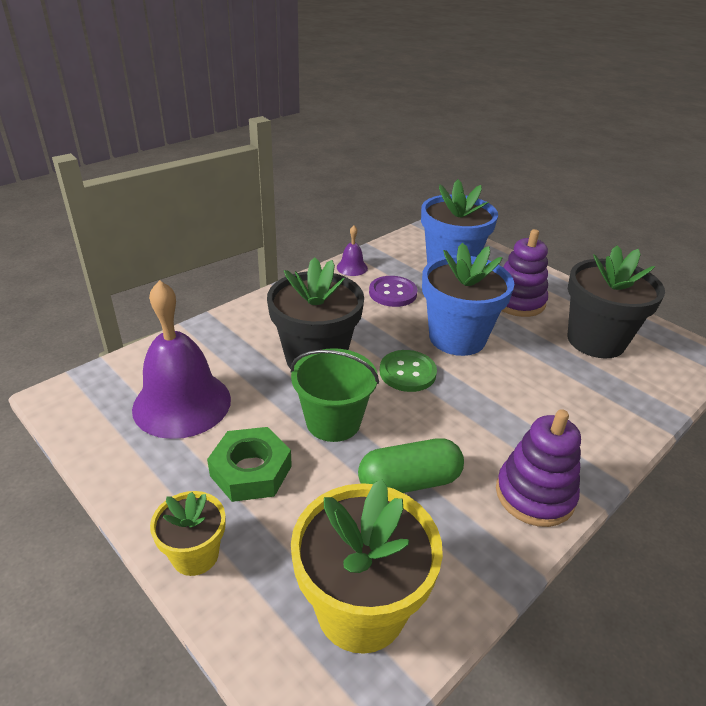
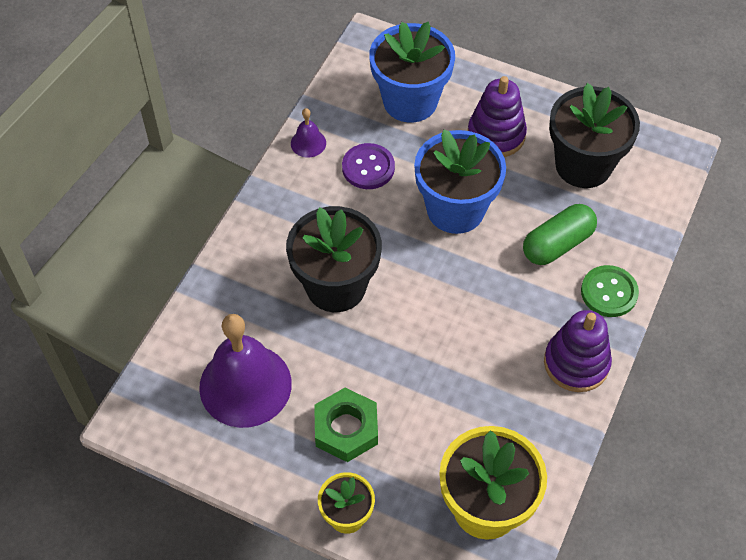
camera: 20 degrees left, 20 degrees up
green bucket [291,348,379,442] -> none
green capsule [358,438,464,493] -> green capsule moved to [523,204,597,265]
green button [380,350,437,392] -> green button moved to [581,265,639,317]

